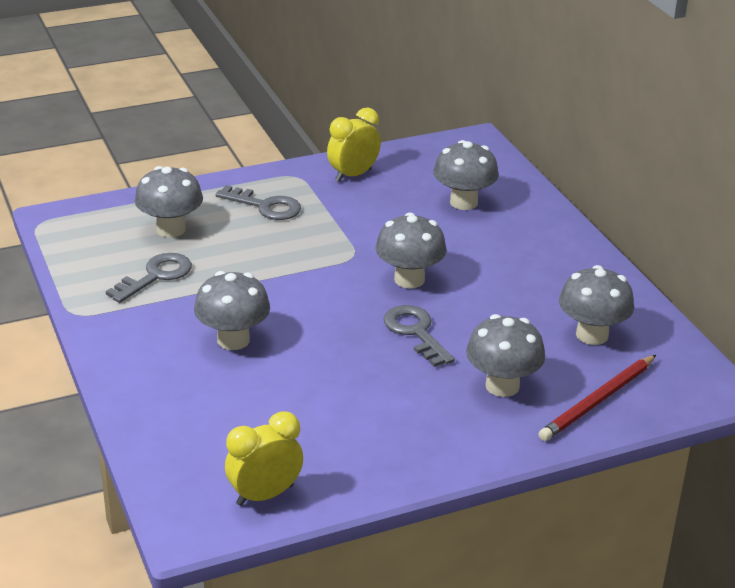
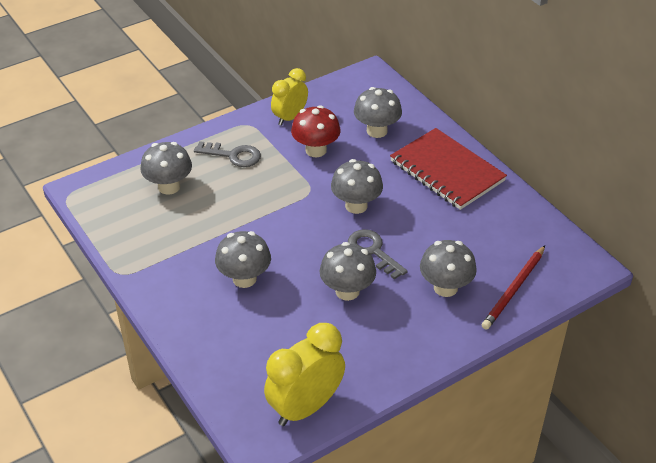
camera: 10 degrees left, 10 degrees up
grey key [106,253,192,303] -> none
yellow clock [225,412,303,506] -> yellow clock [264,323,345,426], size x1.51
grey mushroom [559,265,634,345] -> grey mushroom moved to [320,242,376,301]
none -> red mushroom [291,105,341,157]
none -> red notebook [390,128,507,210]

